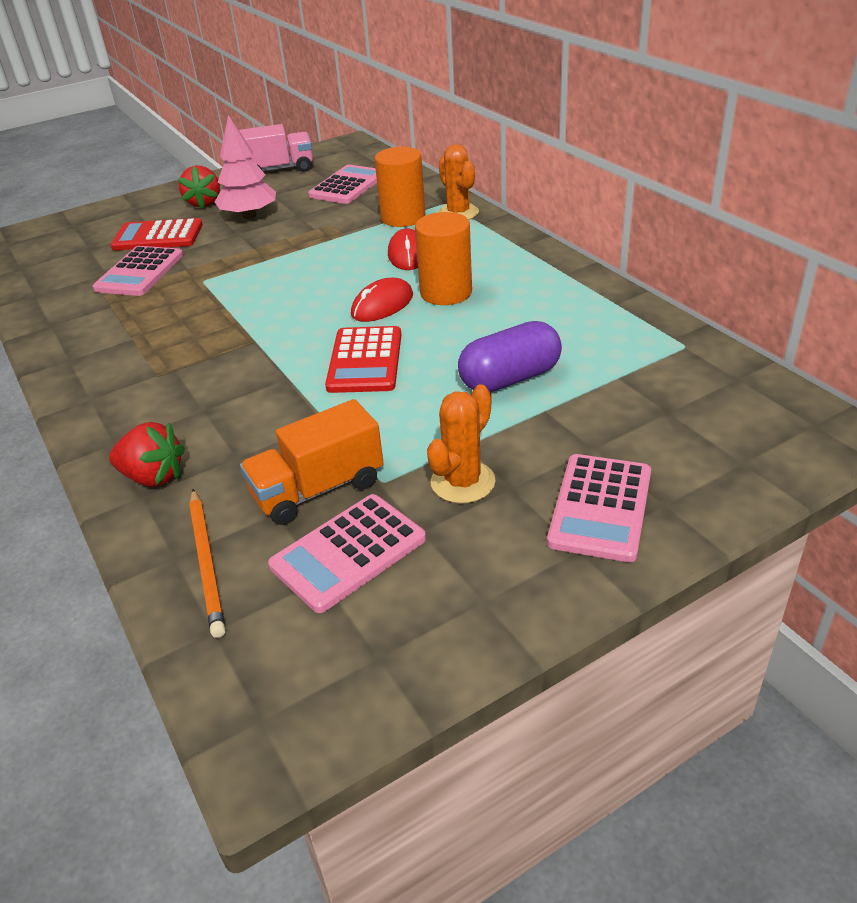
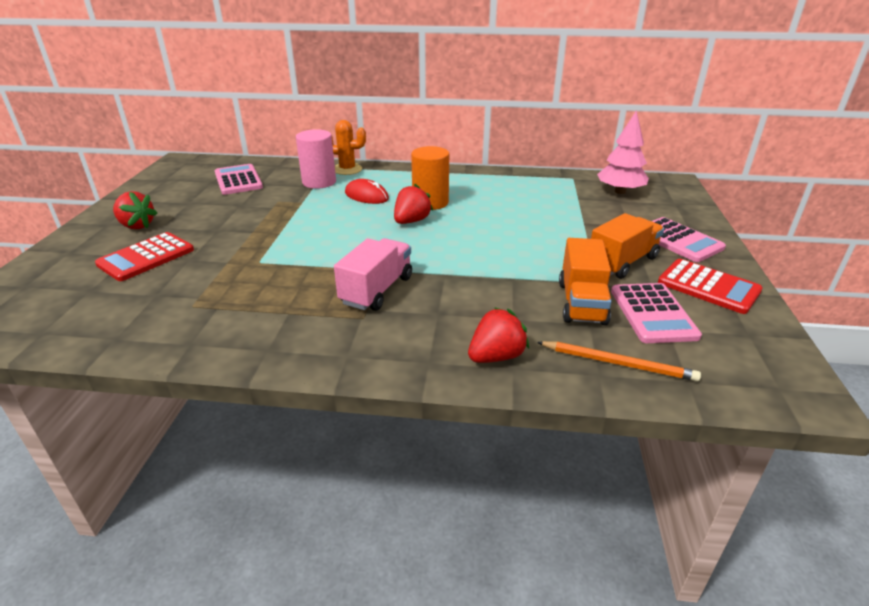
camera: 55 degrees left, 5 degrees down
pink calculator [93,246,183,296] -> none
pink tree [215,115,276,219] -> pink tree moved to [597,110,649,194]
pink truck [239,124,313,172] -> pink truck moved to [334,238,412,311]
red calculator [325,326,401,393] -> red calculator moved to [658,259,763,314]
red mouse [351,278,413,322] -> red strawberry [394,184,433,224]
orange cylinder [375,147,425,227] -> pink cylinder [296,129,336,189]
orange cactus [427,384,495,503] -> orange truck [591,213,664,279]
purple capsule [458,321,562,392] -> none

